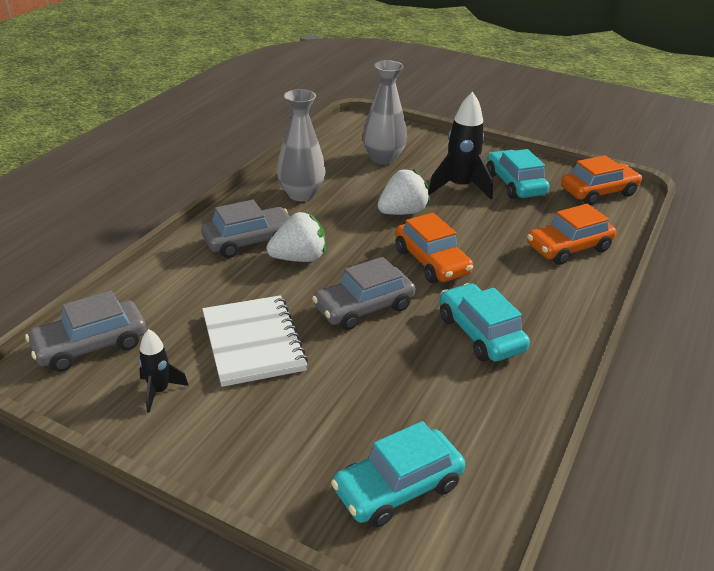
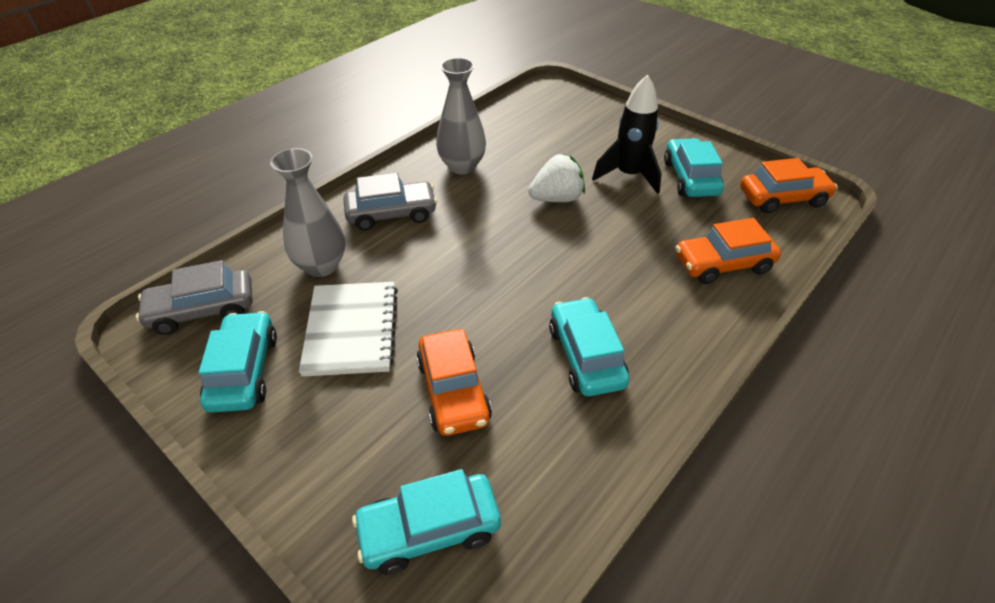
camera: 15 degrees right, 10 degrees up
black rocket [138,329,189,413] -> turquoise car [199,311,277,413]
white strawberry [266,212,326,262] -> none
grey car [312,257,416,330] -> none
grey vase [363,60,407,165] -> grey vase moved to [270,148,346,277]
orange car [395,213,473,283] -> orange car moved to [416,329,492,436]

